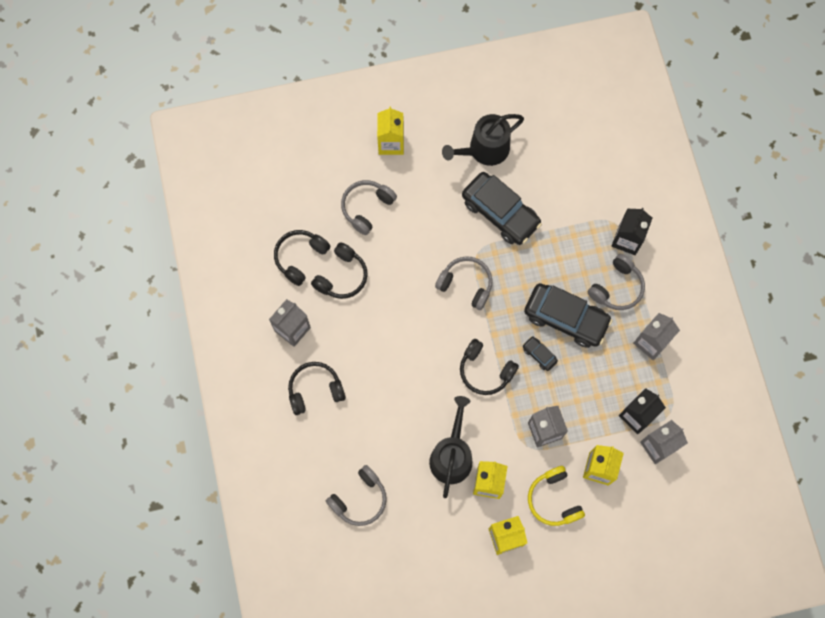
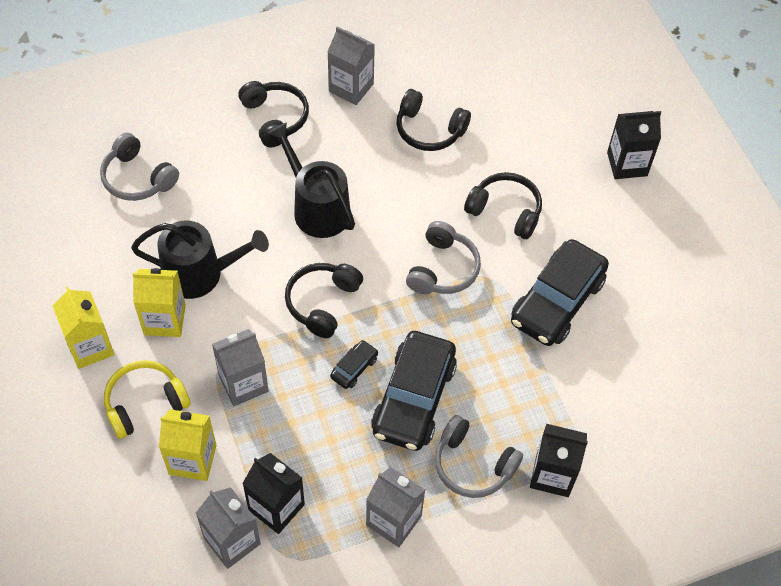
camera: 80 degrees right, 15 degrees down
black headphones [274,230,330,286] -> black headphones moved to [464,172,542,239]
grey headphones [341,180,397,235] -> none
yellow carton [377,106,404,155] -> black carton [607,111,661,179]
black watering can [442,114,524,166] -> black watering can moved to [268,122,355,238]

